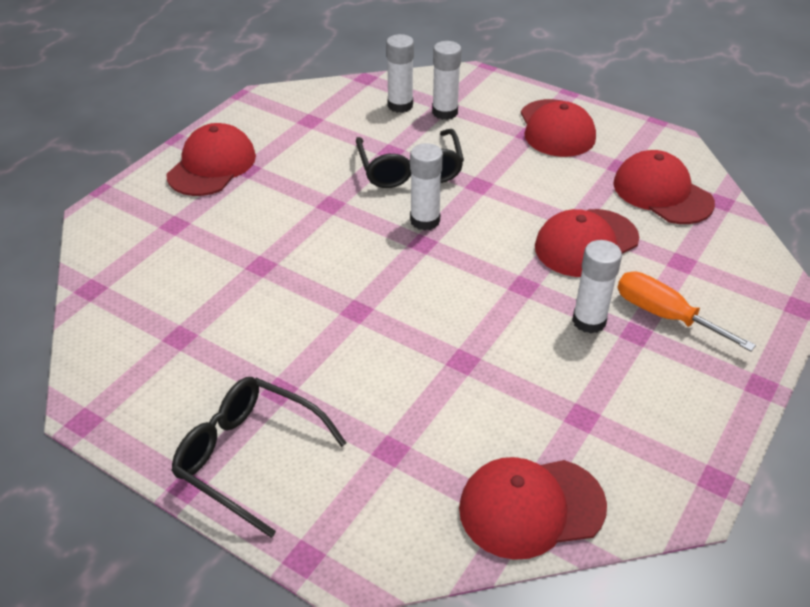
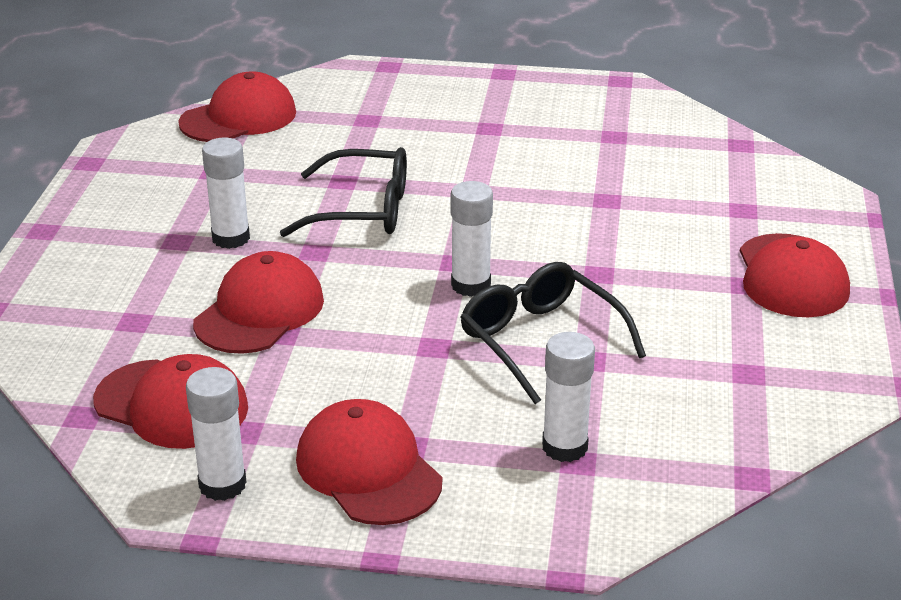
camera: 155 degrees right, 10 degrees down
black glasses [171,377,347,538] -> black glasses moved to [280,147,407,237]
white glue stick [386,34,414,113] -> white glue stick moved to [186,367,246,501]
orange screwdriver [617,272,756,351] -> none

